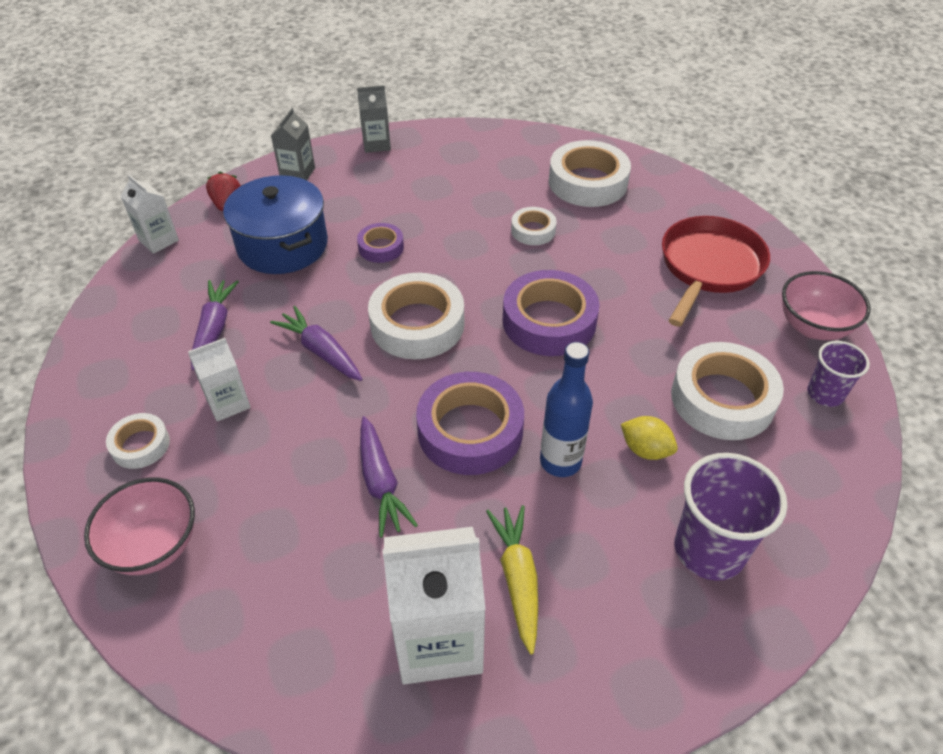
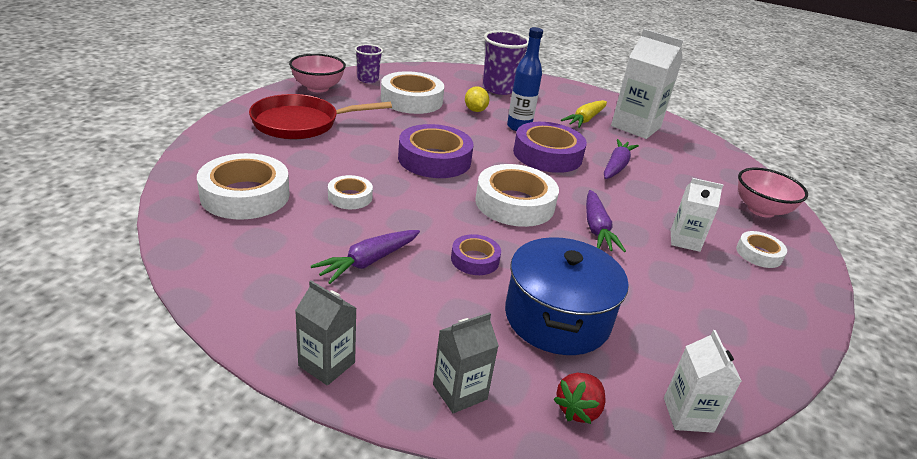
camera: 140 degrees left, 15 degrees down
purple carrot [190,280,239,370] -> purple carrot moved to [311,230,420,284]

